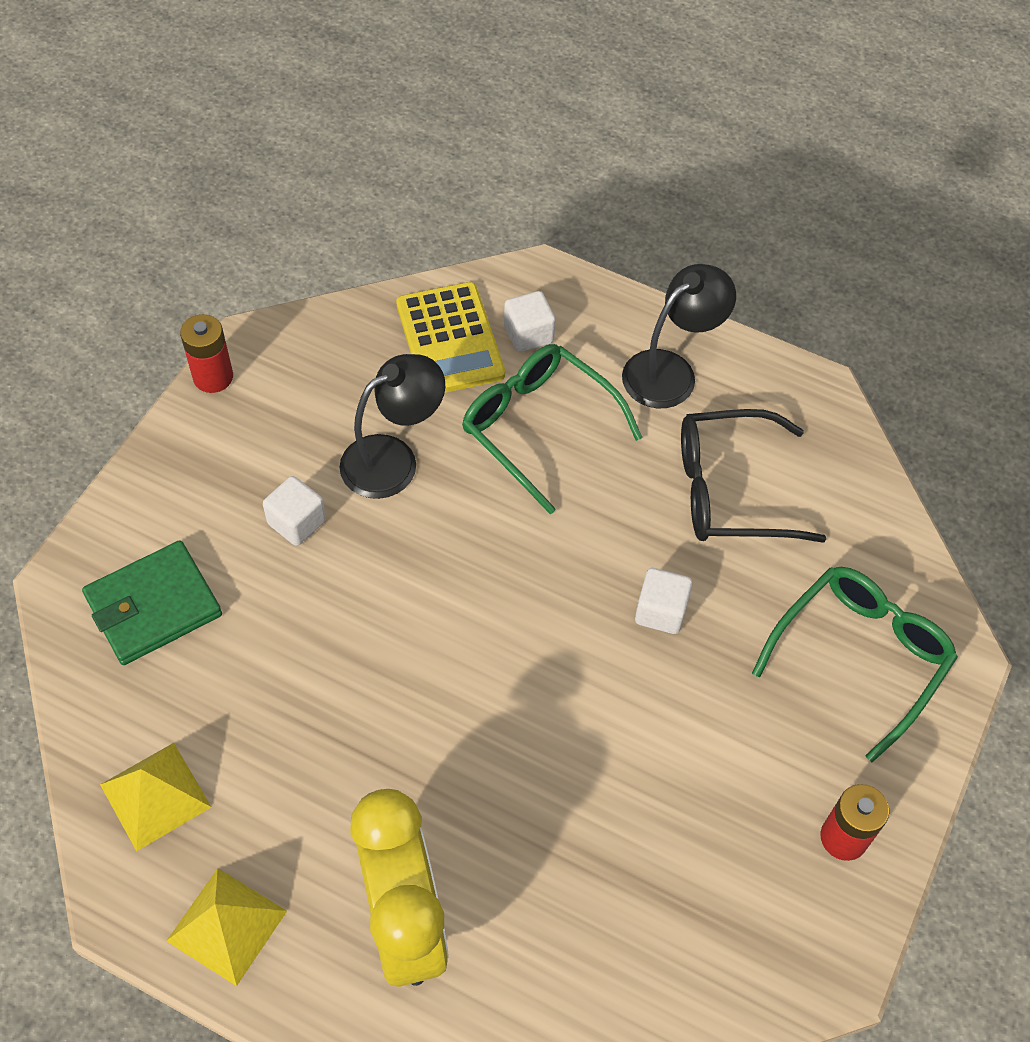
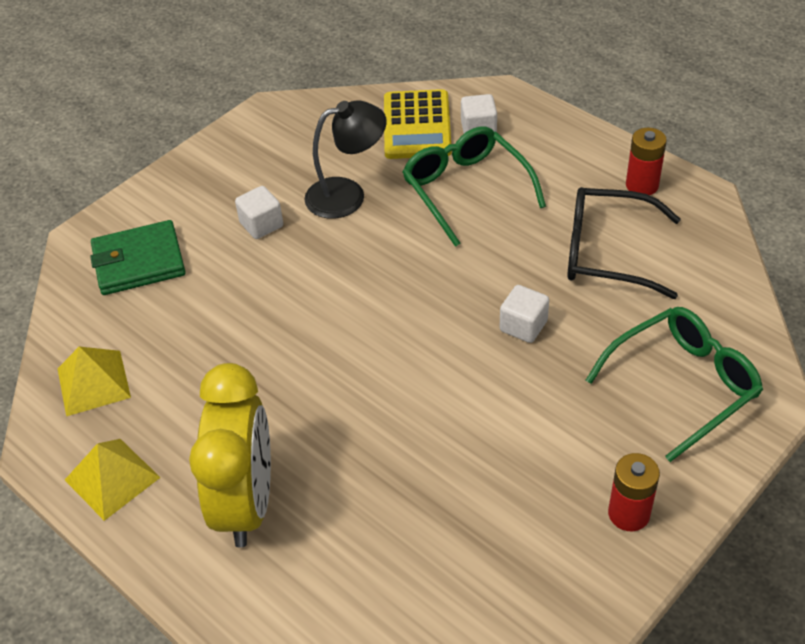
camera: 20 degrees right, 10 degrees down
red battery [180,314,233,393] -> red battery moved to [626,127,667,195]
black lamp [622,264,736,408] -> none

